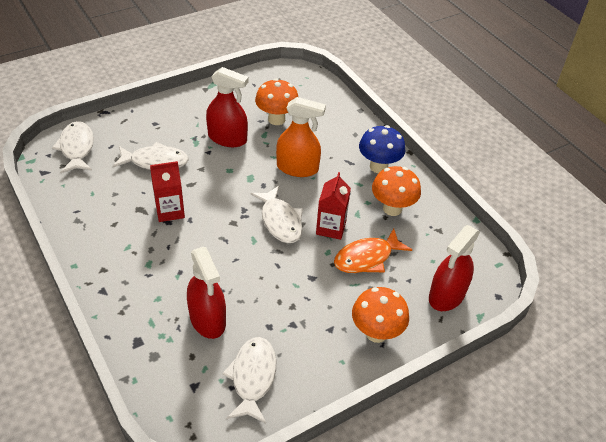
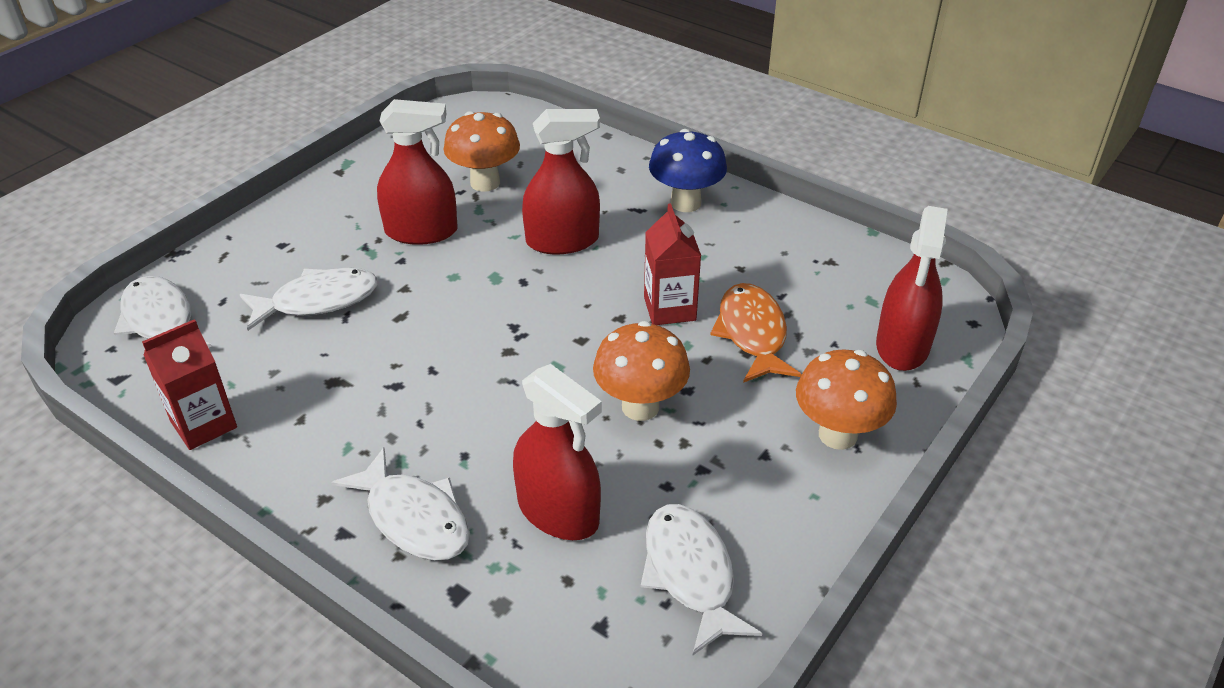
camera: 20 degrees left, 5 degrees down
red carton [150,161,185,222] -> red carton moved to [142,319,237,450]
white fish [250,186,303,243] -> white fish moved to [331,447,470,561]
orange spray bottle [276,97,326,177] -> red spray bottle [522,109,600,255]
orange fish [334,228,412,273] -> orange fish turned 135 degrees clockwise [710,283,802,383]
orange mushroom [372,166,421,216] -> orange mushroom moved to [593,321,690,421]

